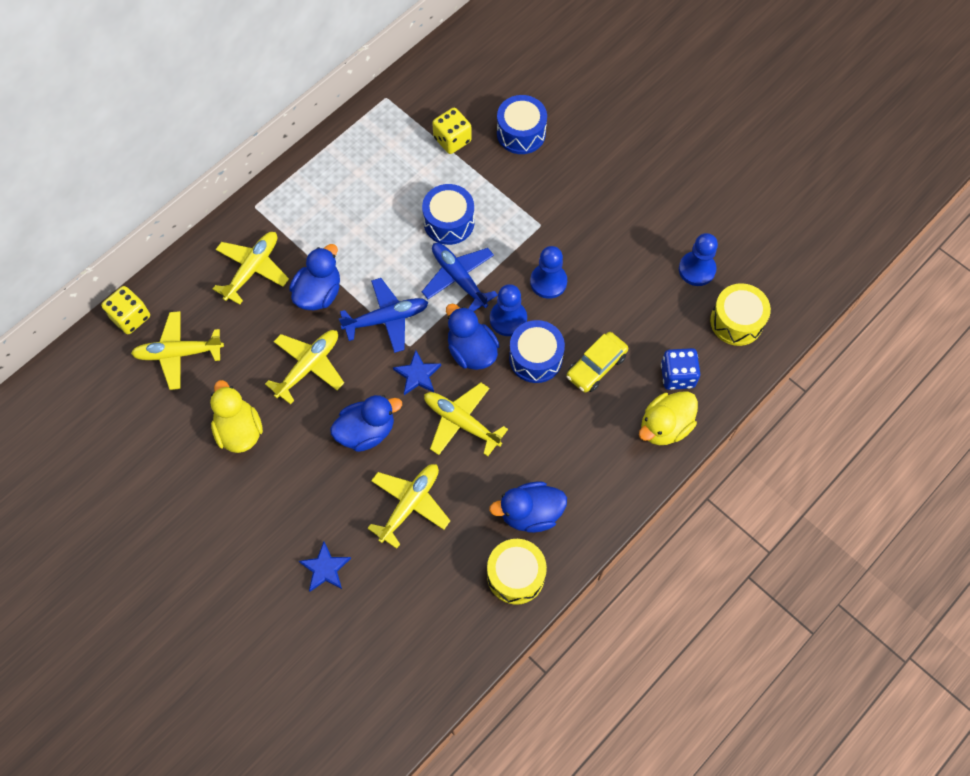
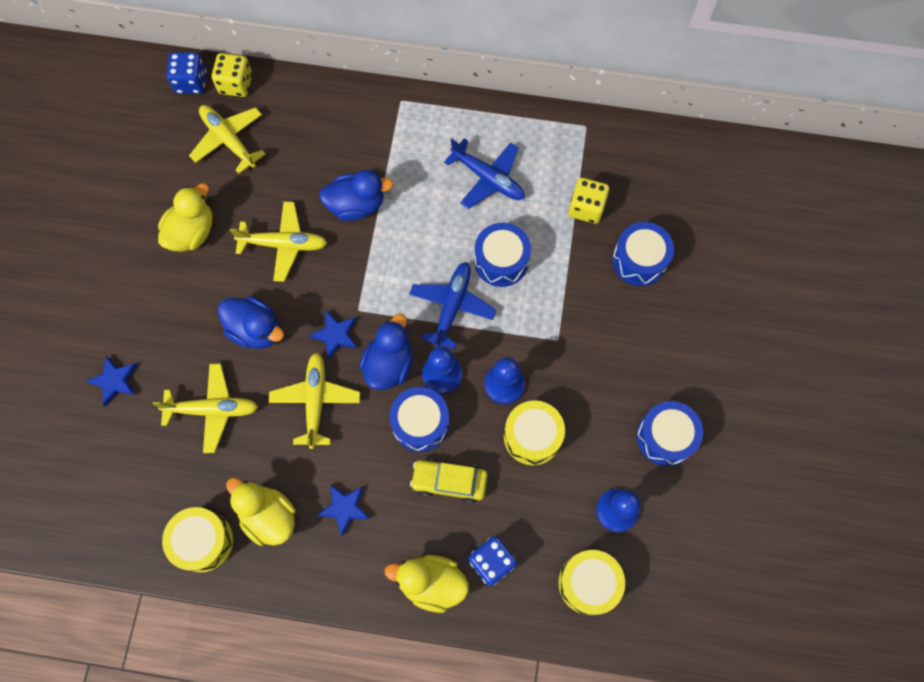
camera: 55 degrees right, 5 degrees up
yellow plane [213,232,289,305] -> none
blue plane [339,278,428,353] -> blue plane moved to [444,138,525,209]
blue duck [489,481,567,533] -> yellow duck [226,477,296,546]
none -> blue dice [167,52,206,94]
none -> blue star [317,484,370,537]
none -> yellow drum [504,400,565,466]
none -> blue drum [636,401,703,466]

